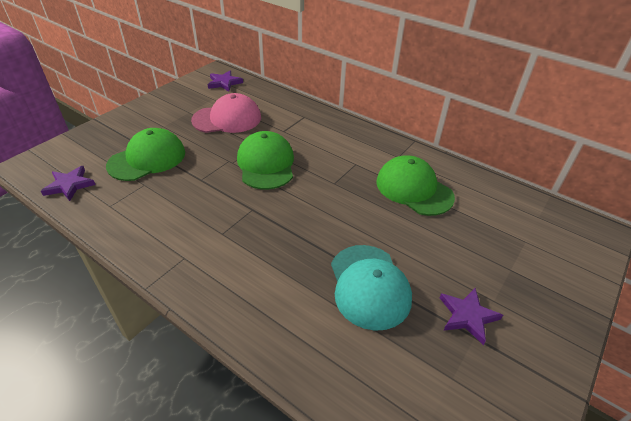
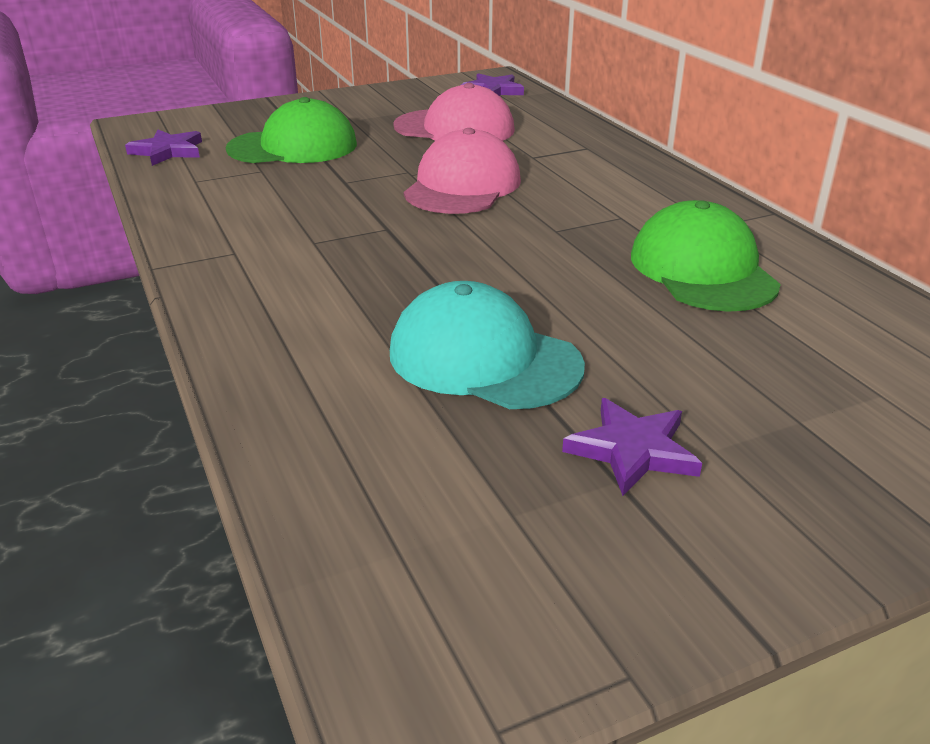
camera: 30 degrees right, 10 degrees down
green cap [237,131,294,190] -> pink cap [404,128,521,214]
turquoise cap [331,245,412,331] -> turquoise cap turned 105 degrees clockwise [390,281,585,409]

